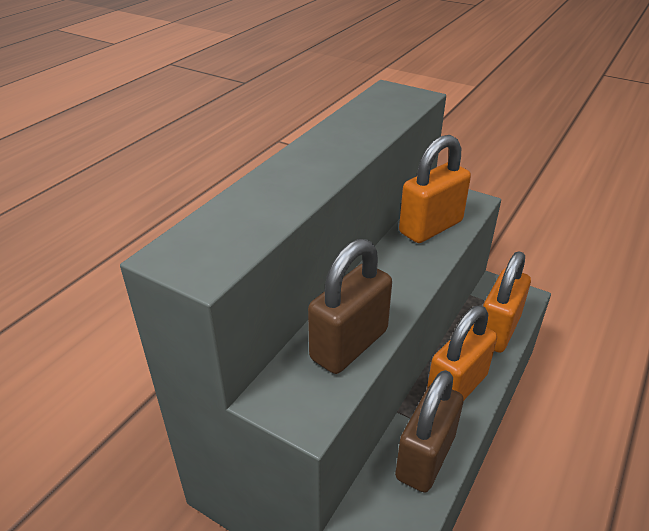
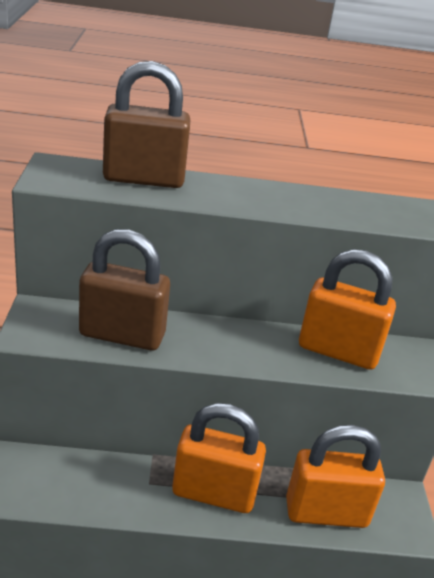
camera: 55 degrees right, 5 degrees down
brown padlock [395,370,464,493] -> brown padlock moved to [103,61,190,188]

